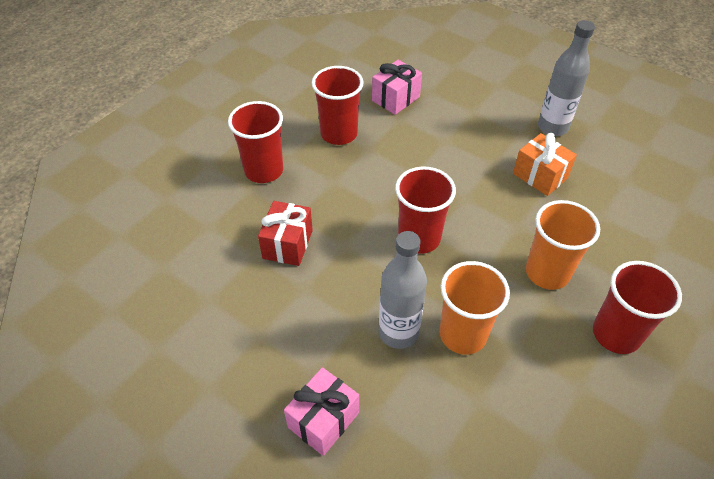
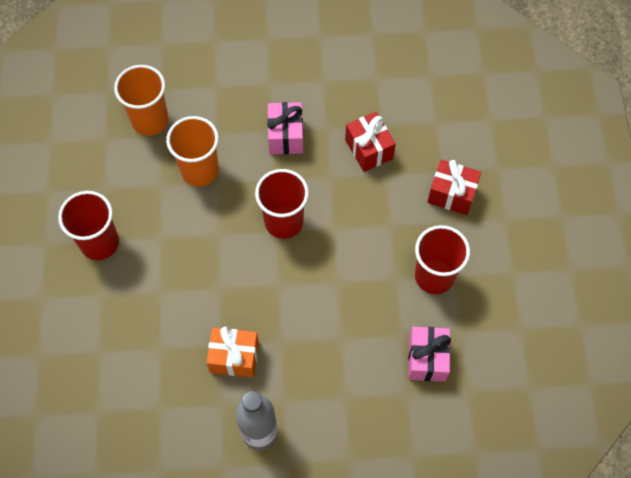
camera: 140 degrees right, 15 degrees up
red cup [228,101,283,183] -> red gift [427,160,481,215]
pink gift [284,367,359,456] -> pink gift moved to [267,102,303,154]
grey bottle [379,231,427,349] -> none
orange cup [526,200,600,290] -> orange cup moved to [114,65,168,136]

